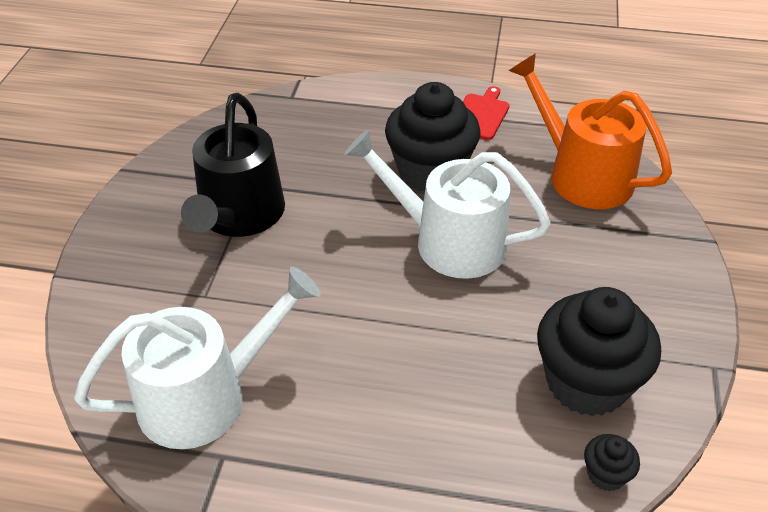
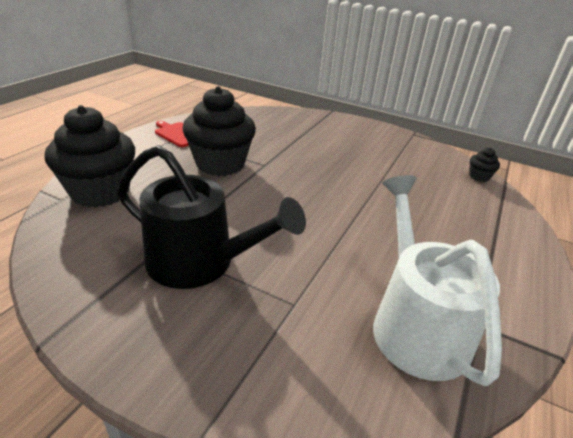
camera: 75 degrees left, 10 degrees down
white watering can [345,129,551,279] -> none
orange watering can [509,53,672,209] -> none
black cupcake [537,287,661,416] -> black cupcake moved to [45,105,135,208]

